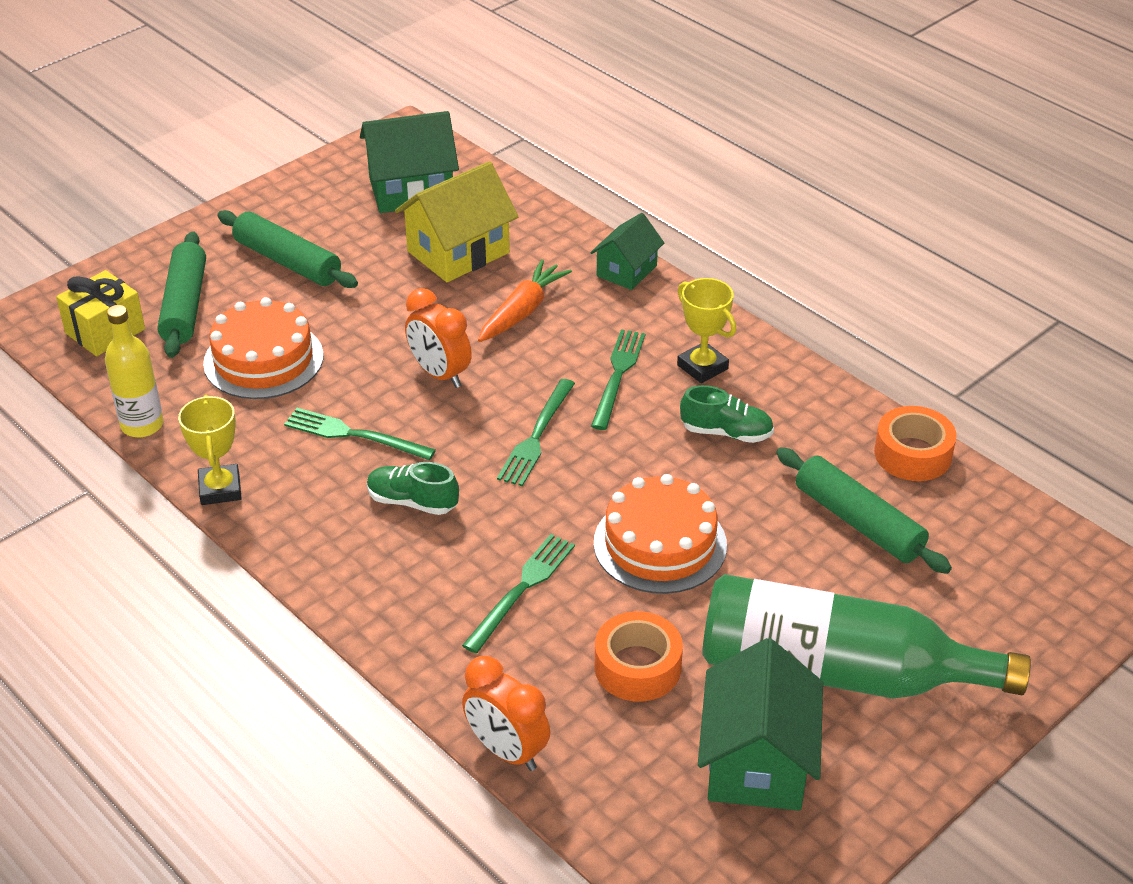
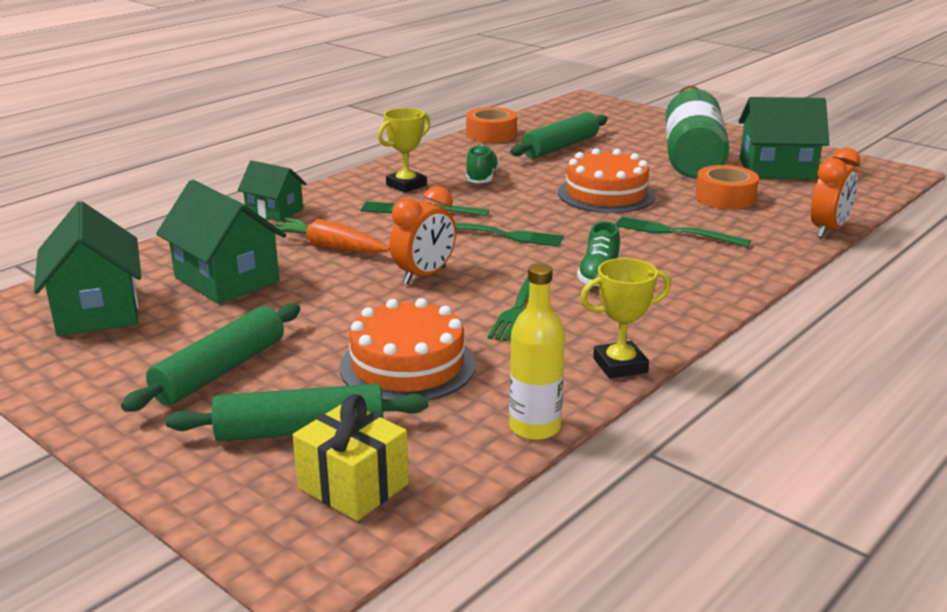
camera: 95 degrees left, 15 degrees down
yellow house [395,161,518,282] -> green house [156,180,287,304]

